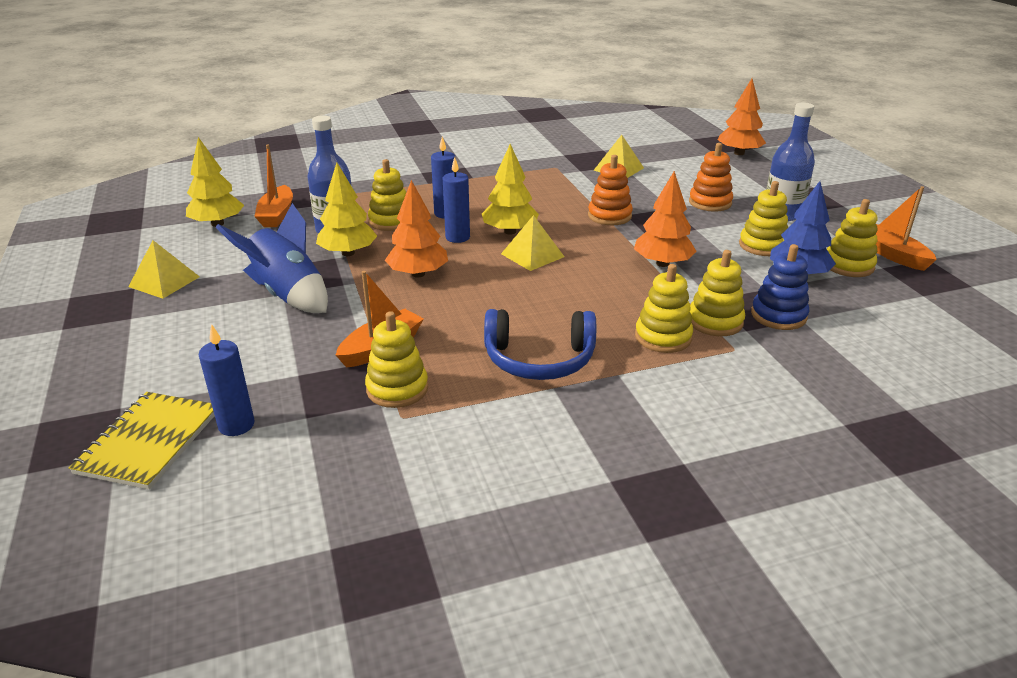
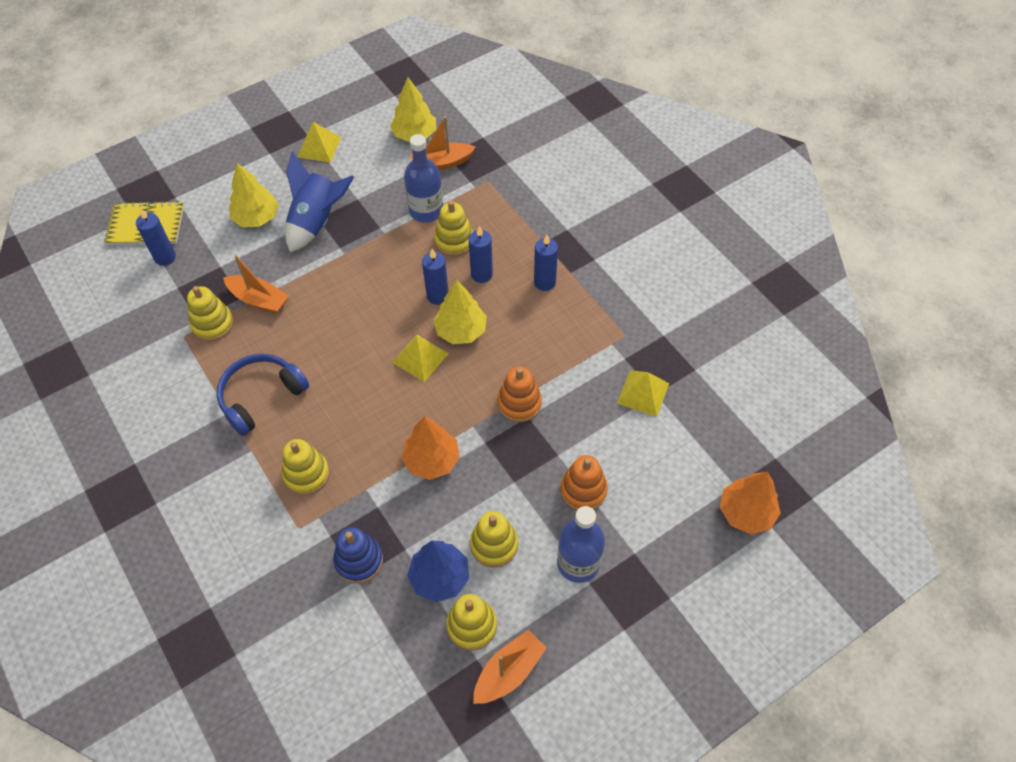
camera: 75 degrees right, 25 degrees up
yellow tree [316,163,377,256] -> yellow tree moved to [229,163,279,227]
orange tree [385,180,448,278] -> none
blue headphones [484,309,596,380] -> blue headphones turned 60 degrees clockwise [217,354,309,436]
yellow stacking toy [690,250,745,336] -> none
none -> blue candle [534,235,558,291]

